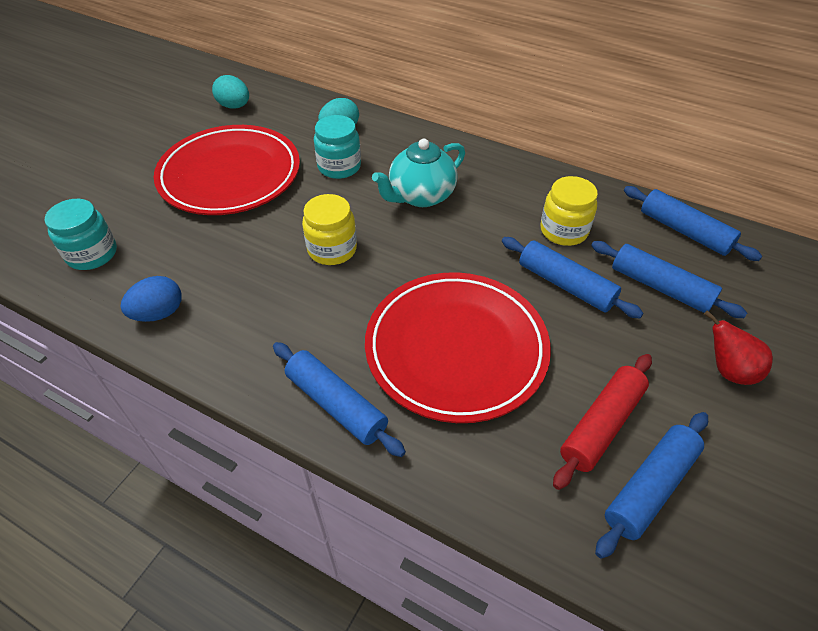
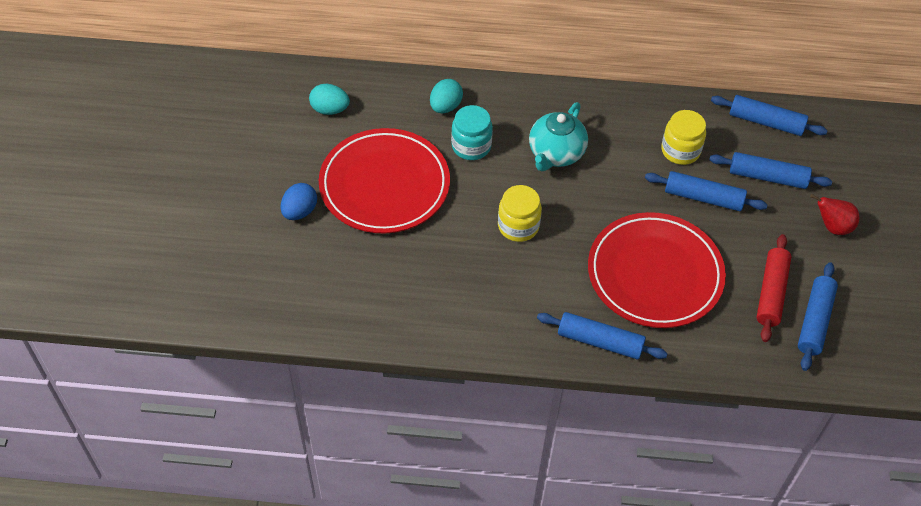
camera: 25 degrees left, 5 degrees up
turquoise jar [45,199,117,270] -> none
blue egg [120,276,182,322] -> blue egg moved to [280,183,317,220]

